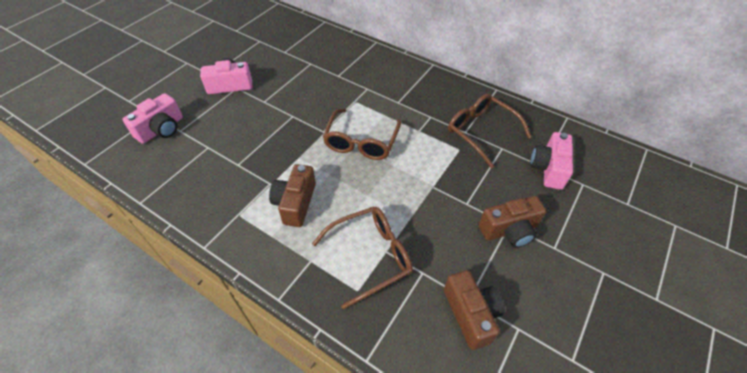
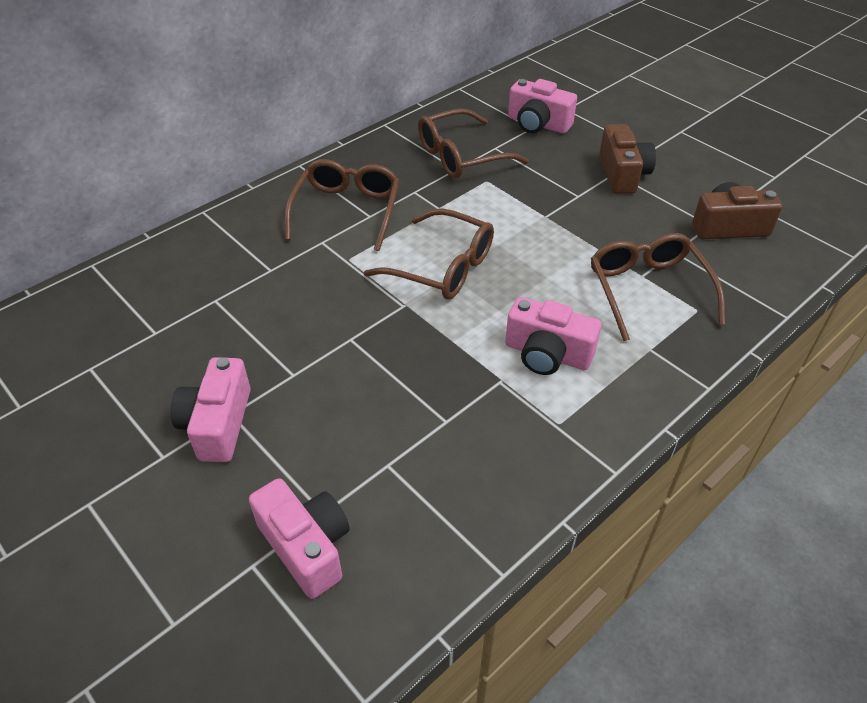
camera: 75 degrees left, 5 degrees down
brown camera [269,164,316,227] -> pink camera [505,297,602,375]
none -> brown glasses [285,159,400,251]

